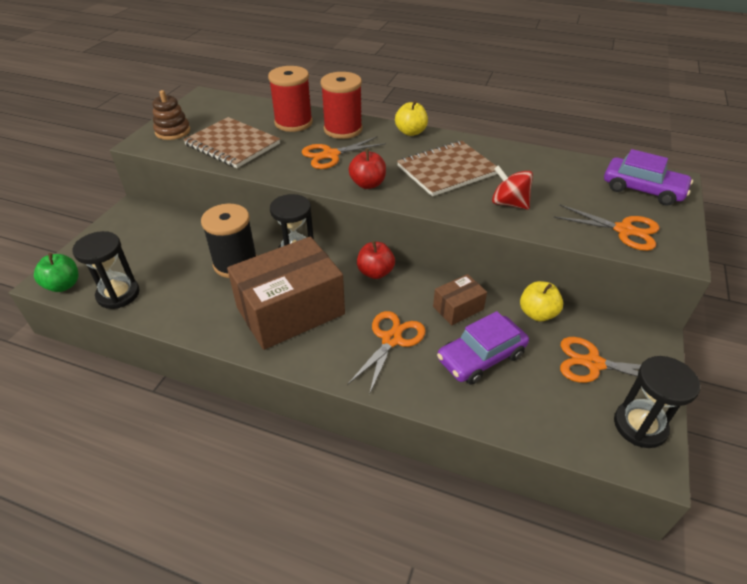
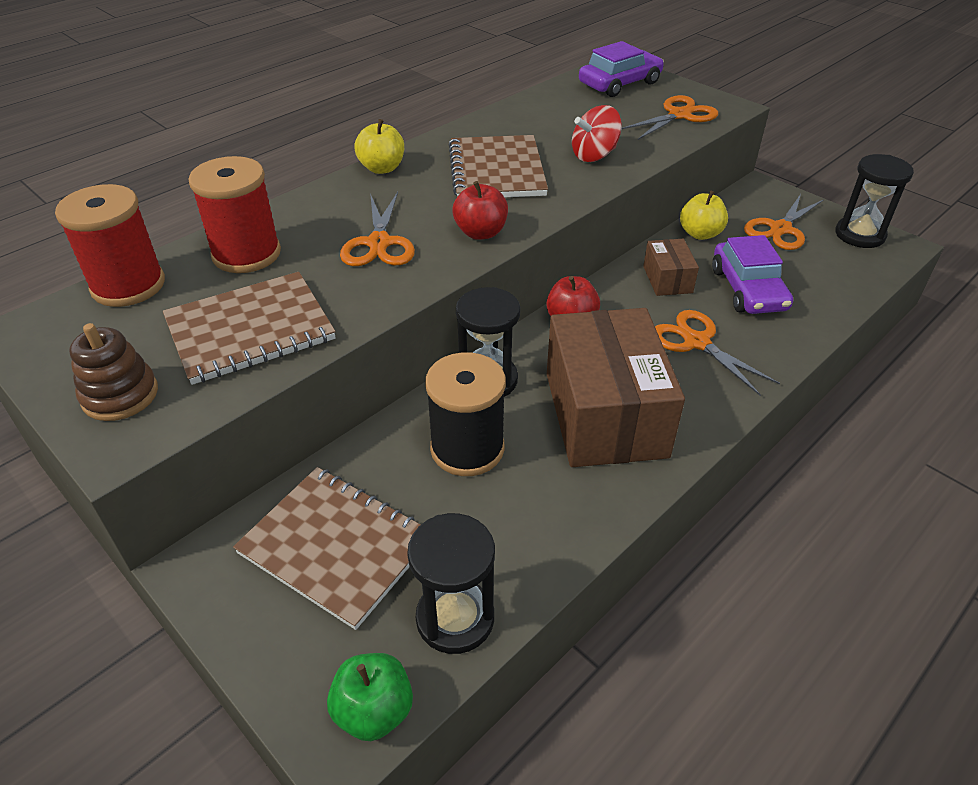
camera: 65 degrees left, 0 degrees up
red spool [320,72,363,139] -> red spool moved to [55,184,165,307]
none -> brown notebook [233,467,421,630]

